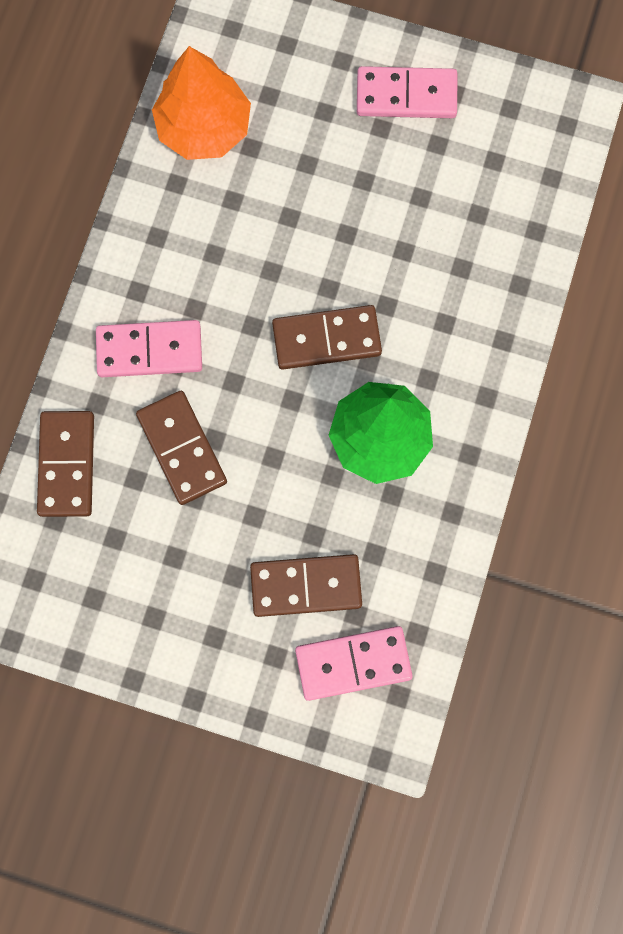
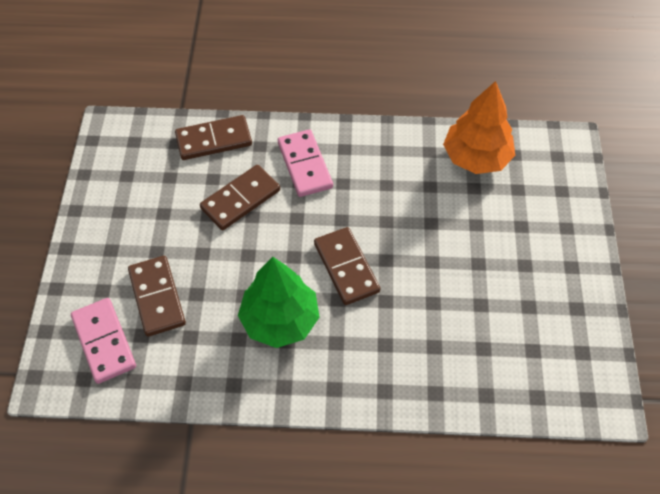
camera: 75 degrees right, 20 degrees down
pink domino [357,66,457,118] -> none

